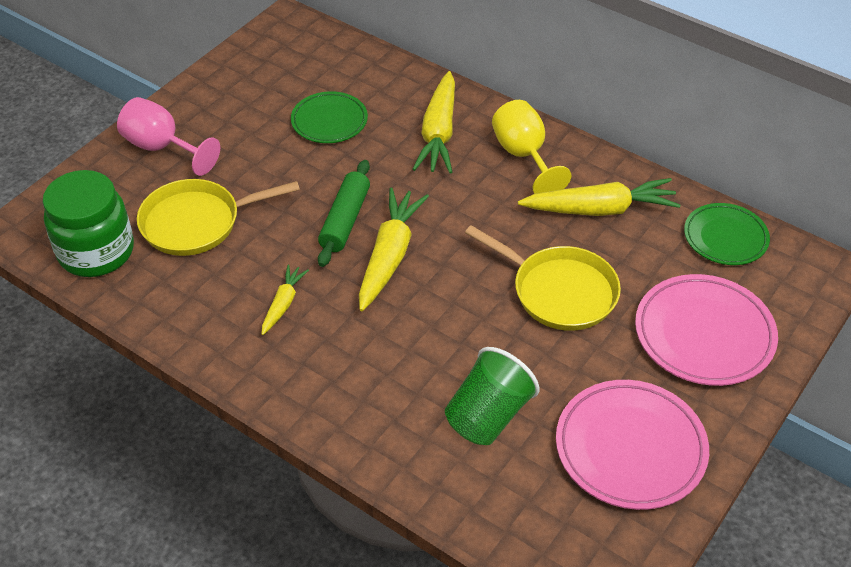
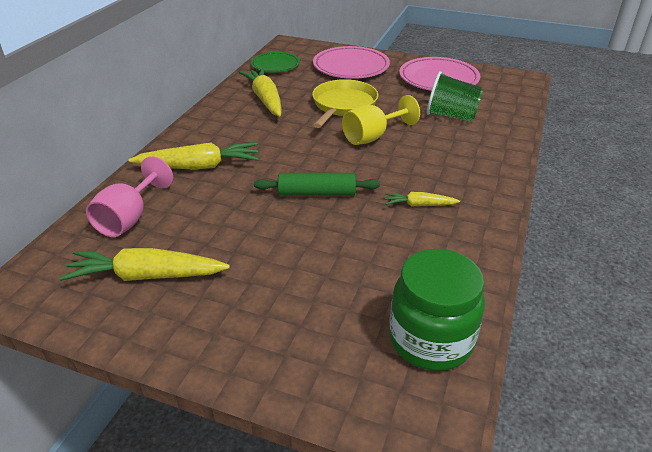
camera: 105 degrees left, 10 degrees down
pink goblet [117,97,220,176] -> pink goblet moved to [86,156,173,237]
yellow pan [137,179,300,256] -> none
green plate [291,91,368,143] -> none
yellow carrot [359,188,429,311] -> yellow carrot moved to [59,248,230,281]
yellow goblet [492,100,571,194] -> yellow goblet moved to [342,95,420,145]

